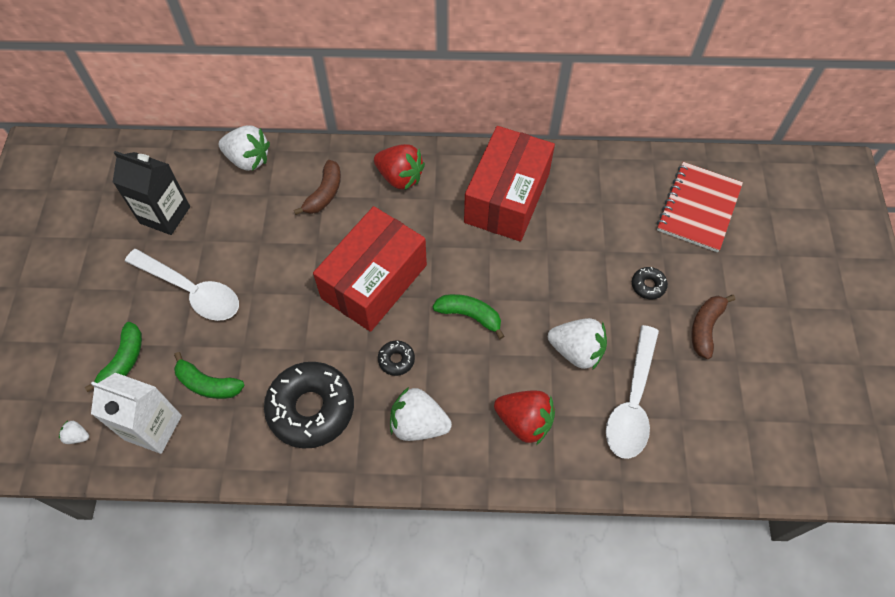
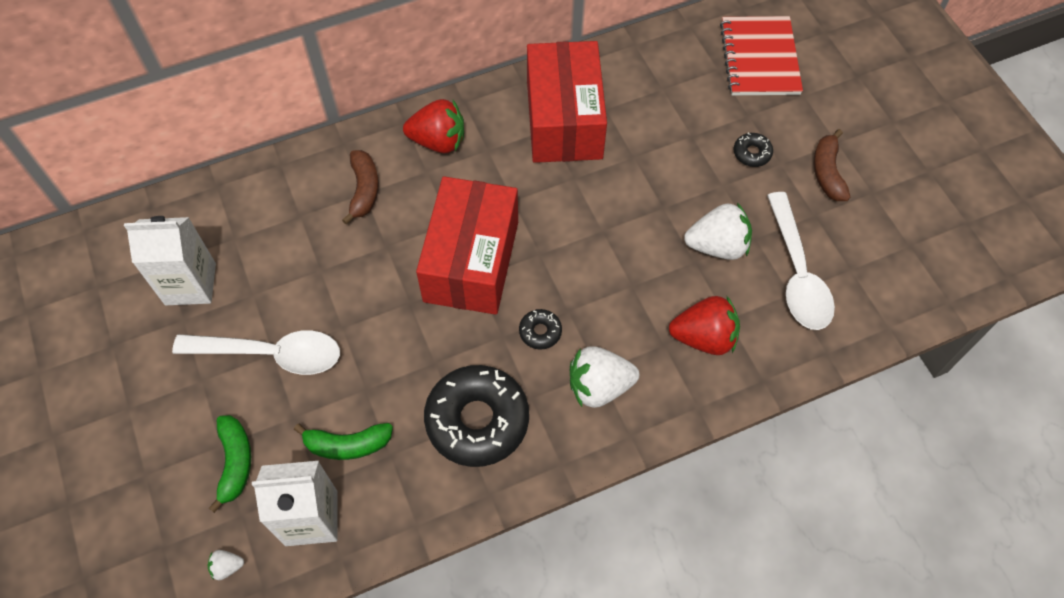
camera: 25 degrees left, 0 degrees up
black carton [113,151,190,235] -> white carton [124,216,216,305]
white strawberry [219,125,270,171] -> none
green banana [432,294,505,339] -> none

